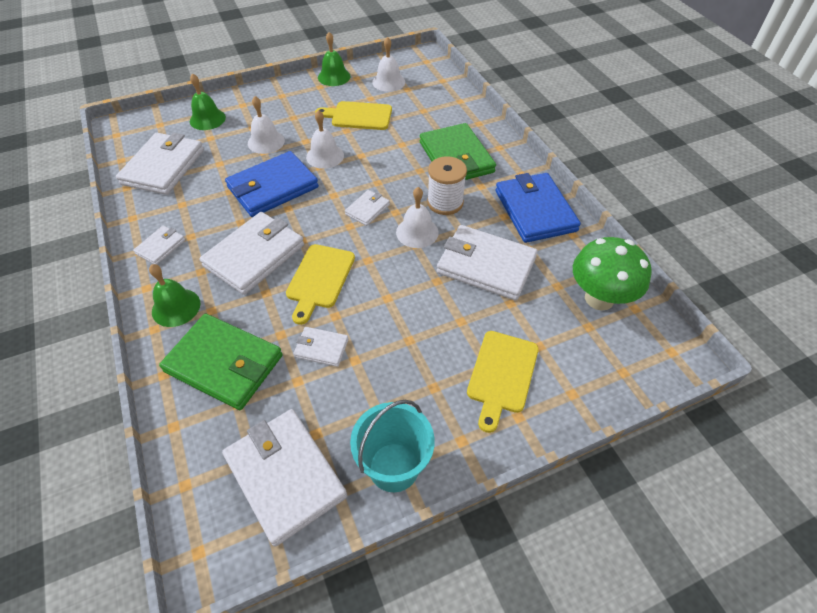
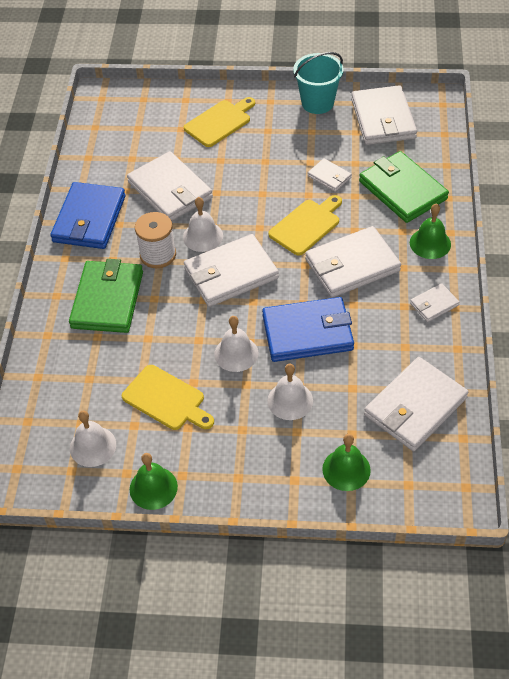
camera: 150 degrees left, 0 degrees up
white wallet [345,190,390,226] -> white wallet [184,234,279,307], size x2.03
green mushroom [573,237,652,311] -> none

